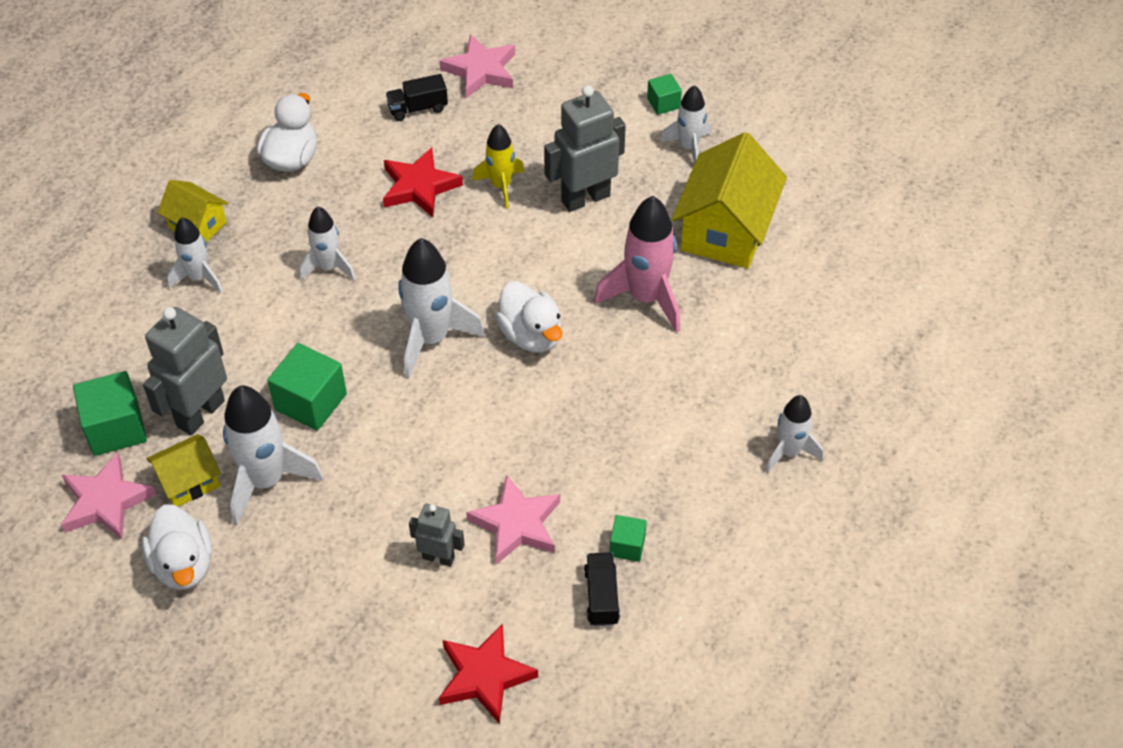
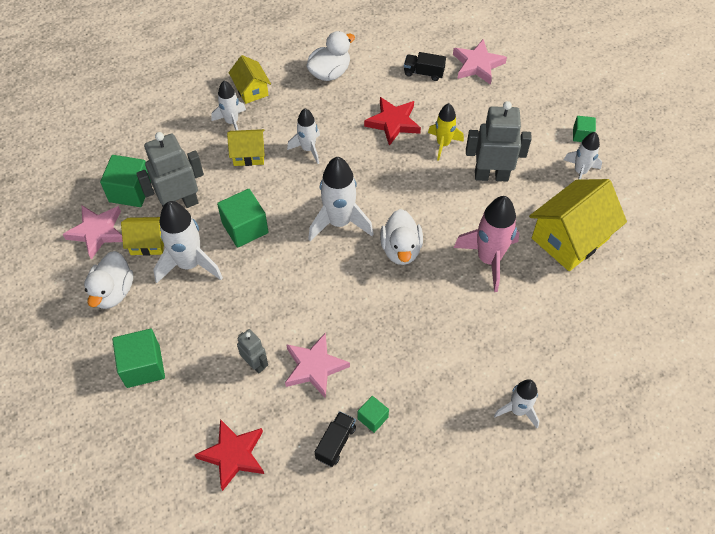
camera: 30 degrees right, 5 degrees up
none -> green cube [112,329,165,388]
none -> yellow house [227,129,265,166]

